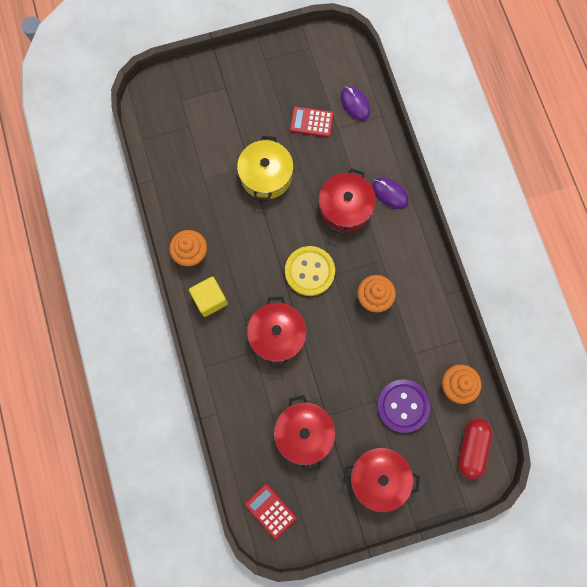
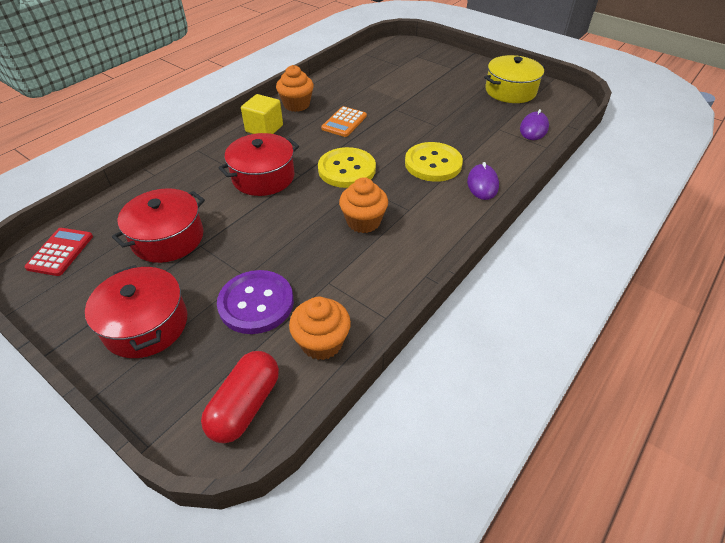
camera: 55 degrees right, 30 degrees down
yellow pot [237,136,293,201] -> yellow pot moved to [484,55,545,103]
red calculator [290,106,334,137] -> none
red pot [319,168,376,234] -> yellow button [405,142,463,182]
red capsule [458,418,492,479] -> red capsule turned 45 degrees counterclockwise [201,351,279,443]
none -> orange calculator [321,106,367,137]

